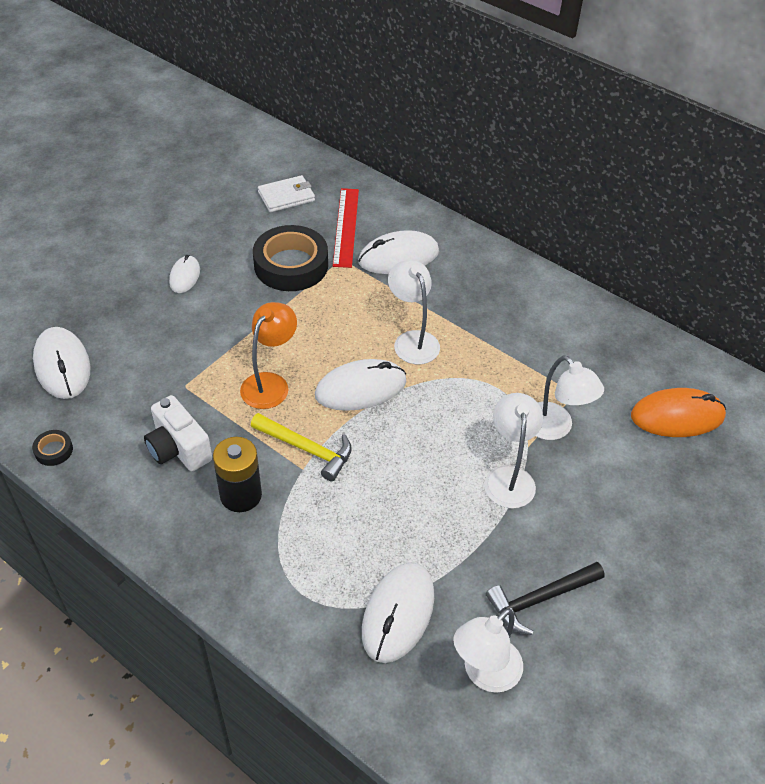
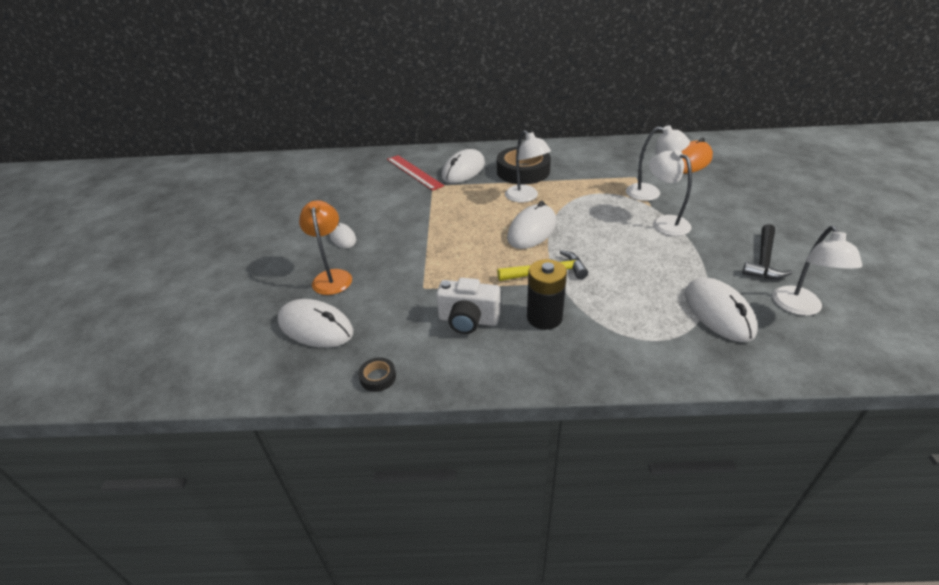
camera: 35 degrees left, 10 degrees down
orange lamp [240,302,297,409] -> orange lamp moved to [299,200,352,295]
black tape [253,225,328,291] -> black tape moved to [497,146,551,184]
white wallet [258,175,315,212] -> none
white lamp [388,260,440,364] -> white lamp turned 150 degrees counterclockwise [505,130,551,202]

